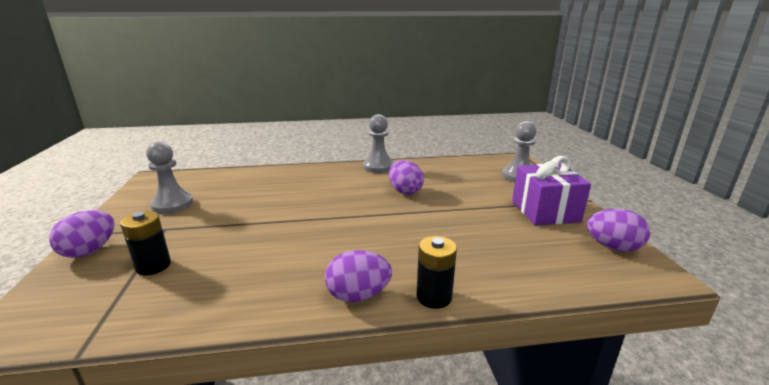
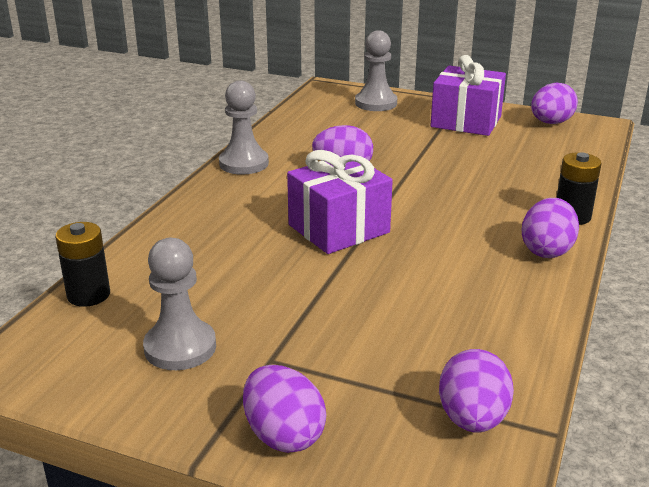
camera: 60 degrees left, 5 degrees up
black battery [120,211,171,275] -> black battery moved to [55,222,110,307]
none -> purple gift [287,150,393,254]
none -> purple egg [439,349,514,432]

